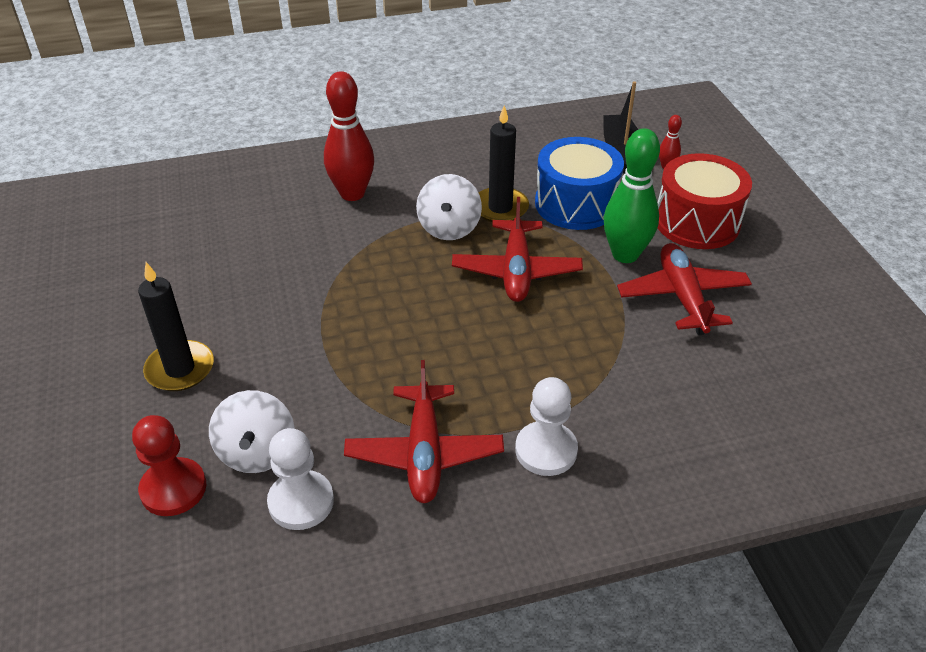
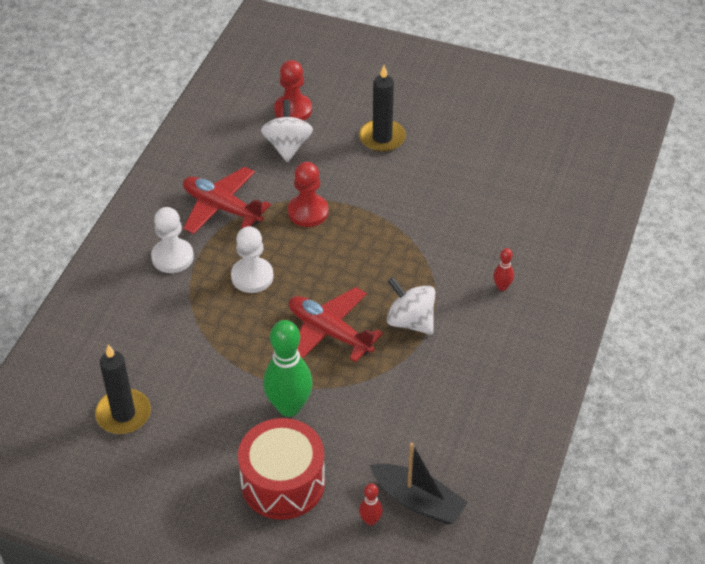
camera: 125 degrees right, 5 degrees up
white spinning top [209,390,295,473] -> white spinning top turned 60 degrees clockwise [261,100,313,162]
white pawn [267,428,334,530] -> white pawn moved to [231,226,274,293]
red bowling pin [324,71,374,201] -> red bowling pin [493,248,514,291], size x0.46
black candle [479,105,529,222] -> black candle moved to [95,344,151,434]
blue drum [535,137,624,230] -> none
red plane [617,243,752,335] -> none
none -> red pawn [288,162,329,227]

